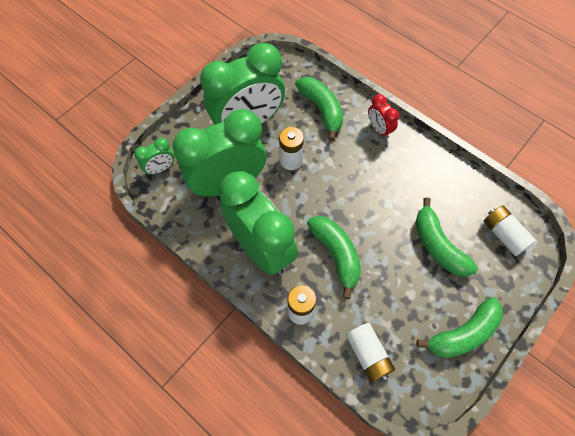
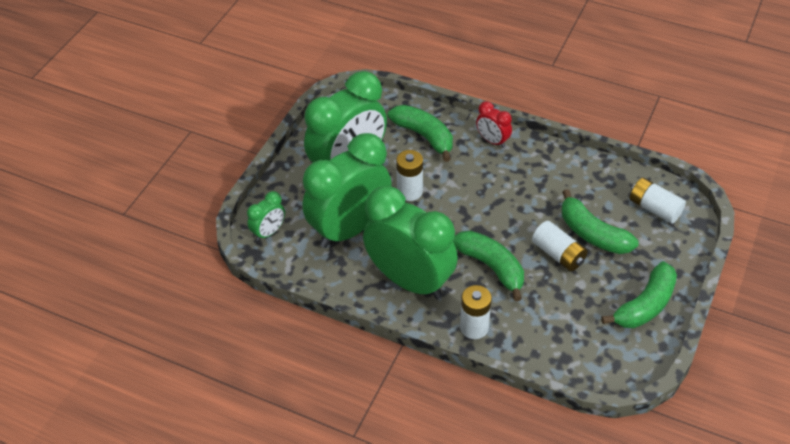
camera: 15 degrees left, 15 degrees down
white battery [346,323,395,382] -> white battery moved to [532,221,588,271]

